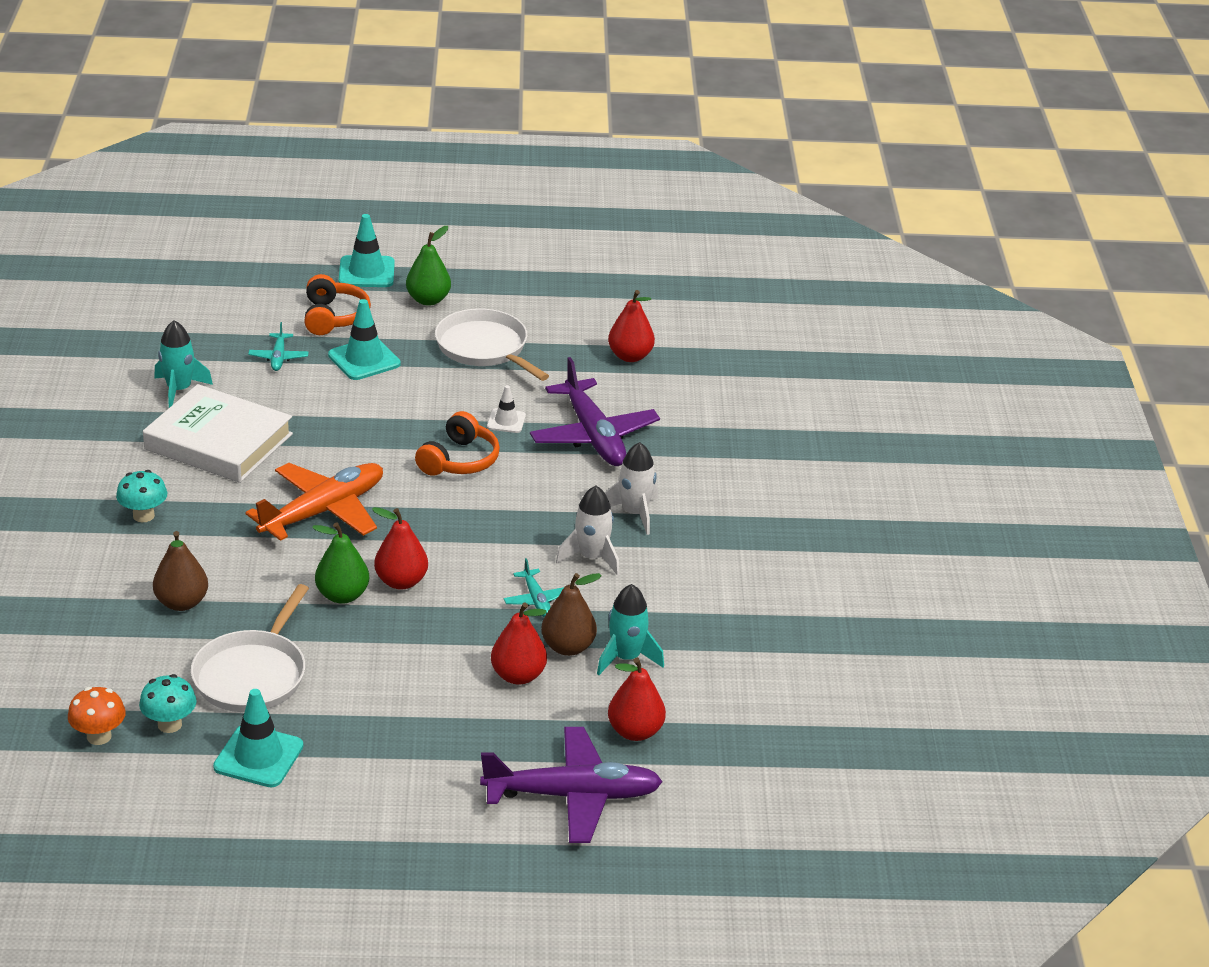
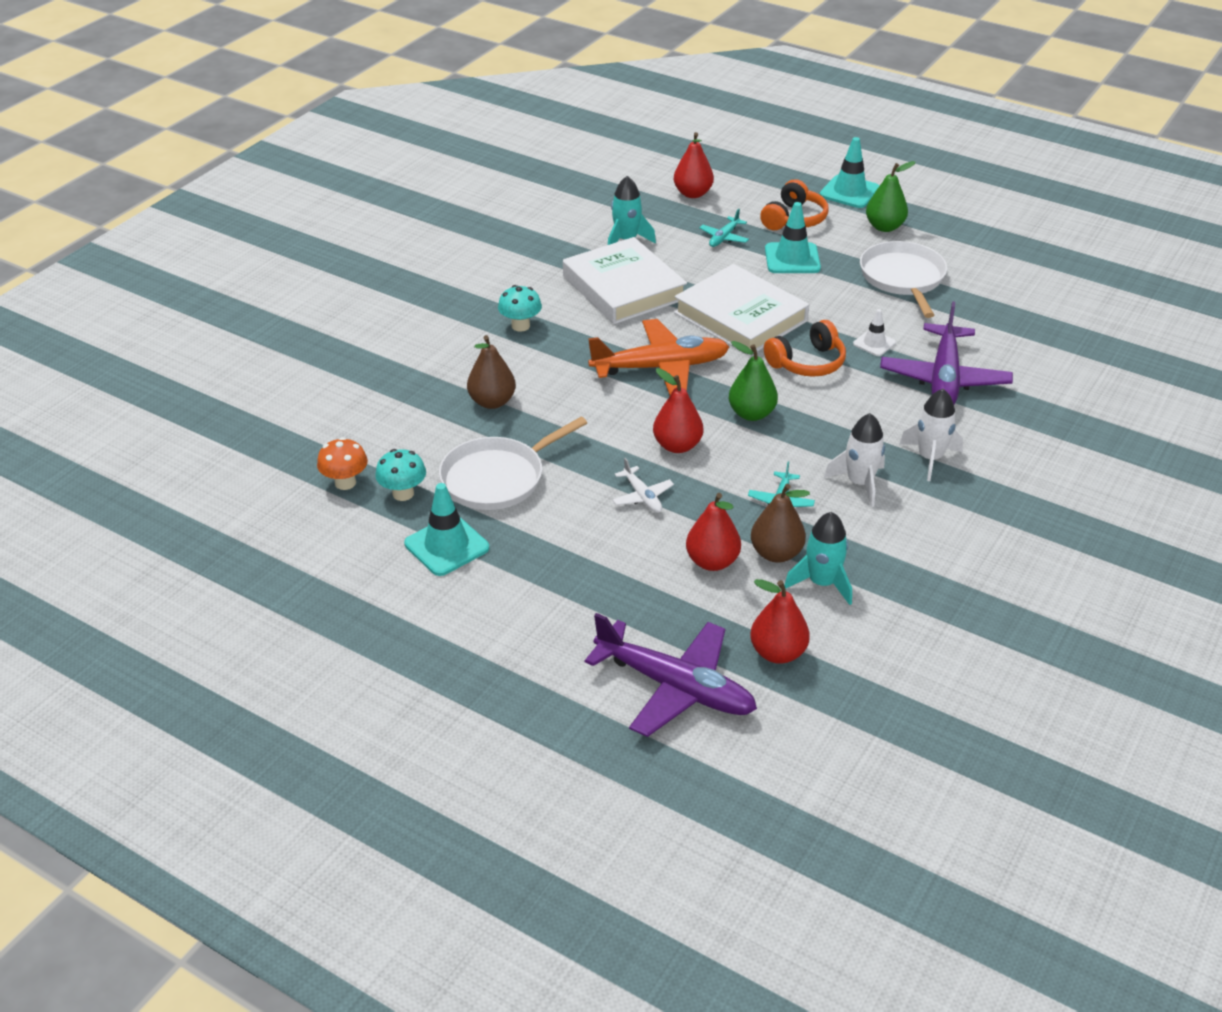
camera: 35 degrees right, 5 degrees up
green pear [312,522,369,604] -> green pear moved to [729,341,778,421]
red pear [608,290,655,362] -> red pear moved to [674,132,714,198]
none -> white plane [612,458,674,513]
none -> white book [674,264,809,356]

